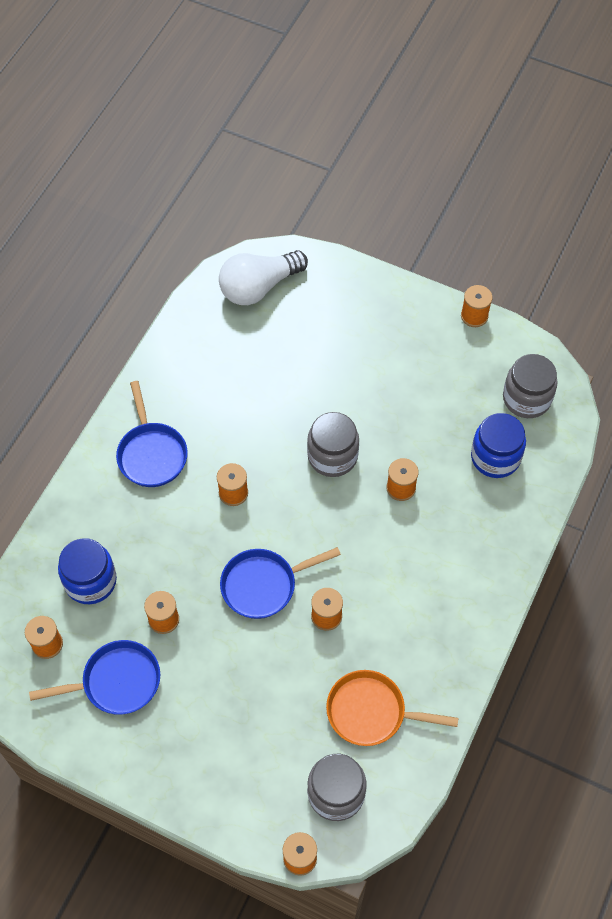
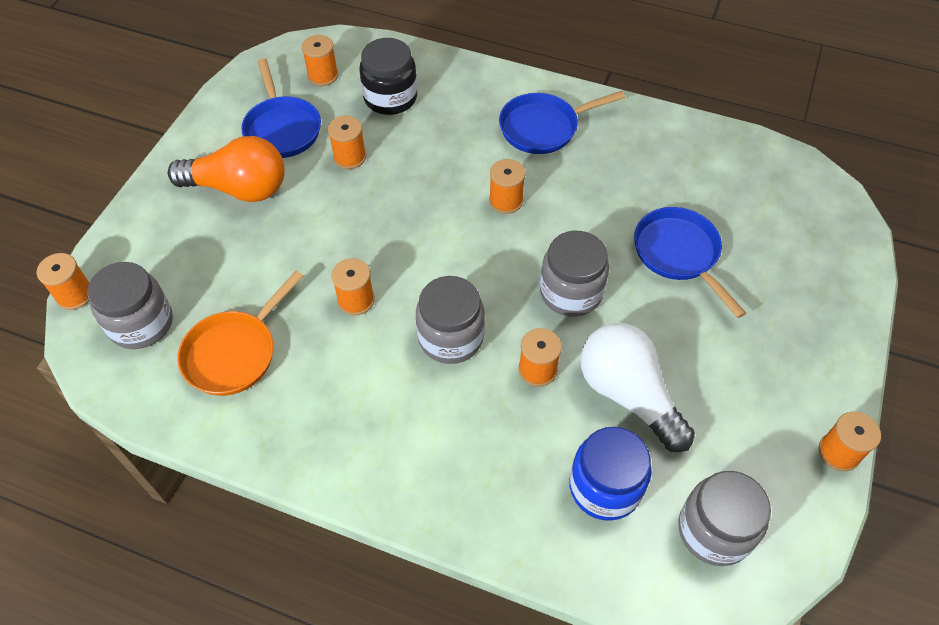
camera: 85 degrees right, 5 degrees down
blue jar [58,538,117,604] -> black jar [359,38,417,115]
white light bulb [219,250,308,305] -> white light bulb moved to [580,323,695,452]
blue pan [220,547,341,619] -> blue pan moved to [634,207,746,318]
orange pan [326,670,458,746] -> orange pan turned 150 degrees counterclockwise [177,271,303,396]
none -> orange light bulb [168,136,285,202]
none -> grey jar [416,276,485,364]

